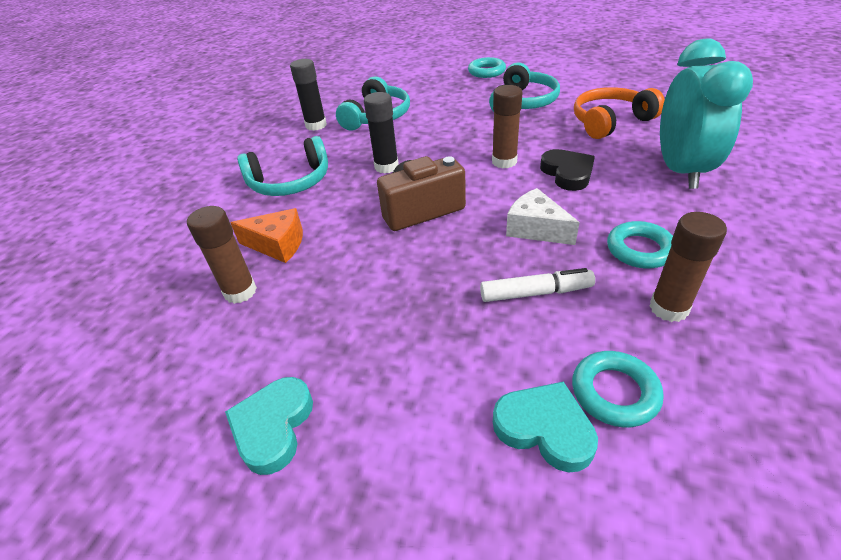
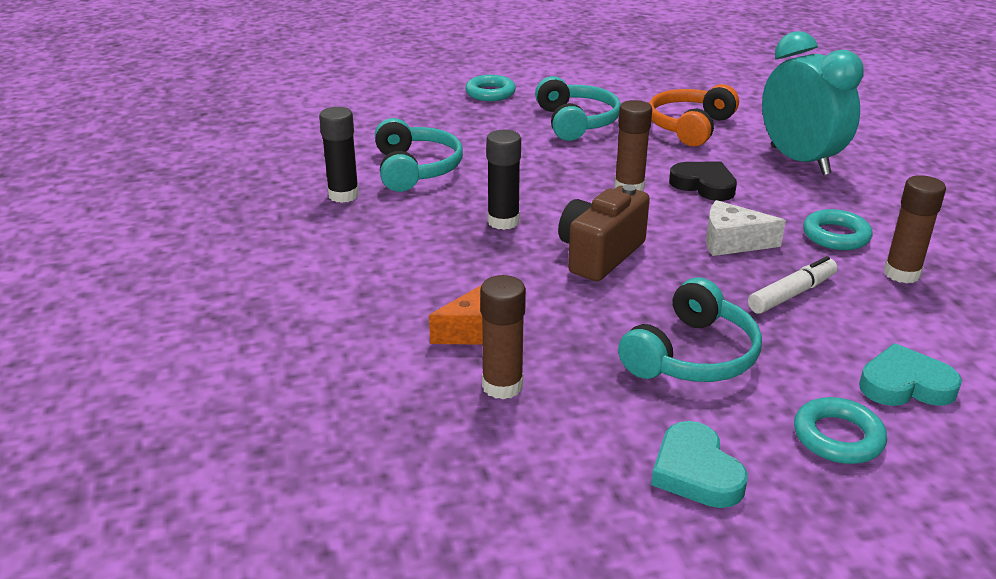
camera: 35 degrees left, 10 degrees down
turquoise headphones [237,136,328,196] -> turquoise headphones moved to [618,278,762,382]
turquoise ring [572,351,664,427] -> turquoise ring moved to [794,397,887,464]

